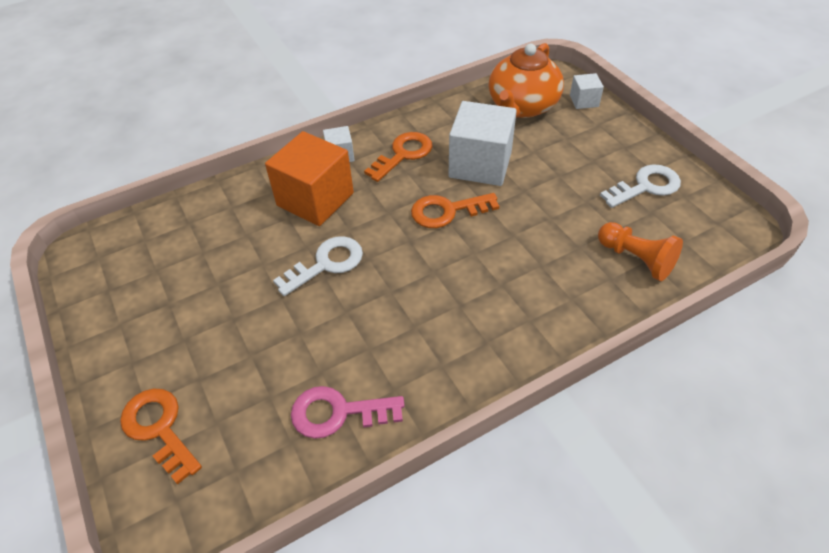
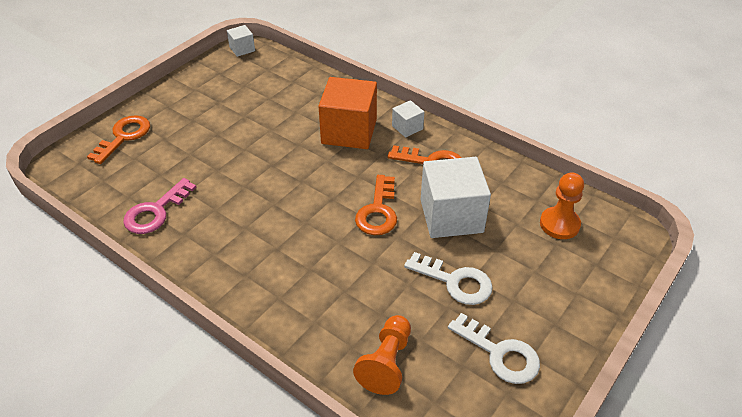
camera: 65 degrees right, 5 degrees down
white key [273,236,363,296] -> white key moved to [404,252,493,305]
pink key [291,386,405,439] -> pink key turned 120 degrees counterclockwise [123,178,197,234]
orange key [411,193,499,228] -> orange key turned 135 degrees counterclockwise [355,175,397,235]
orange teapot [489,43,564,118] -> orange pawn [540,172,584,239]
white cube [570,73,604,109] -> white cube moved to [227,25,255,57]

